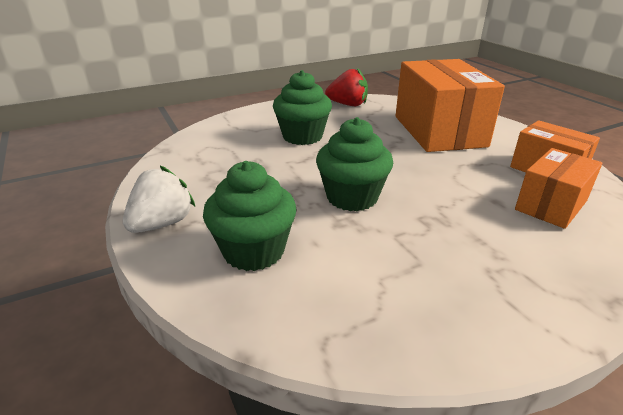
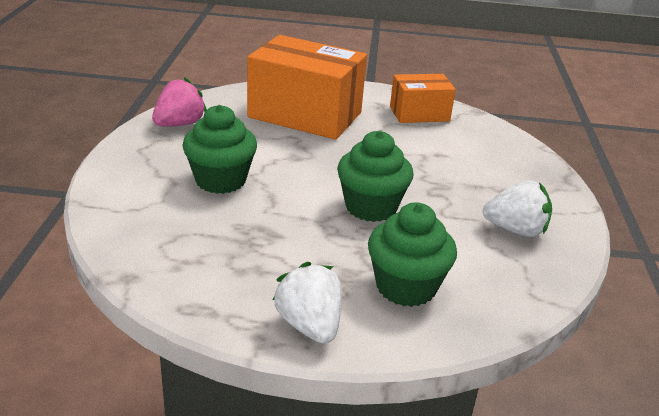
camera: 60 degrees left, 0 degrees up
red strawberry [325,68,368,106] -> pink strawberry [152,77,207,127]
orange box [515,148,602,229] -> none
none -> white strawberry [483,180,552,237]

